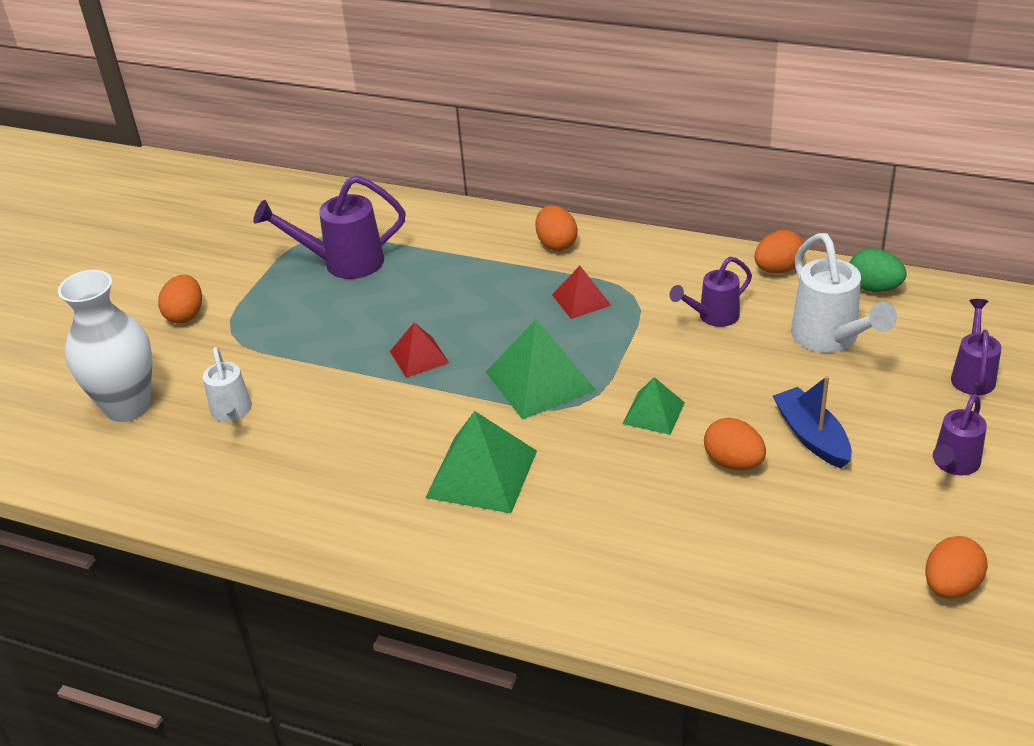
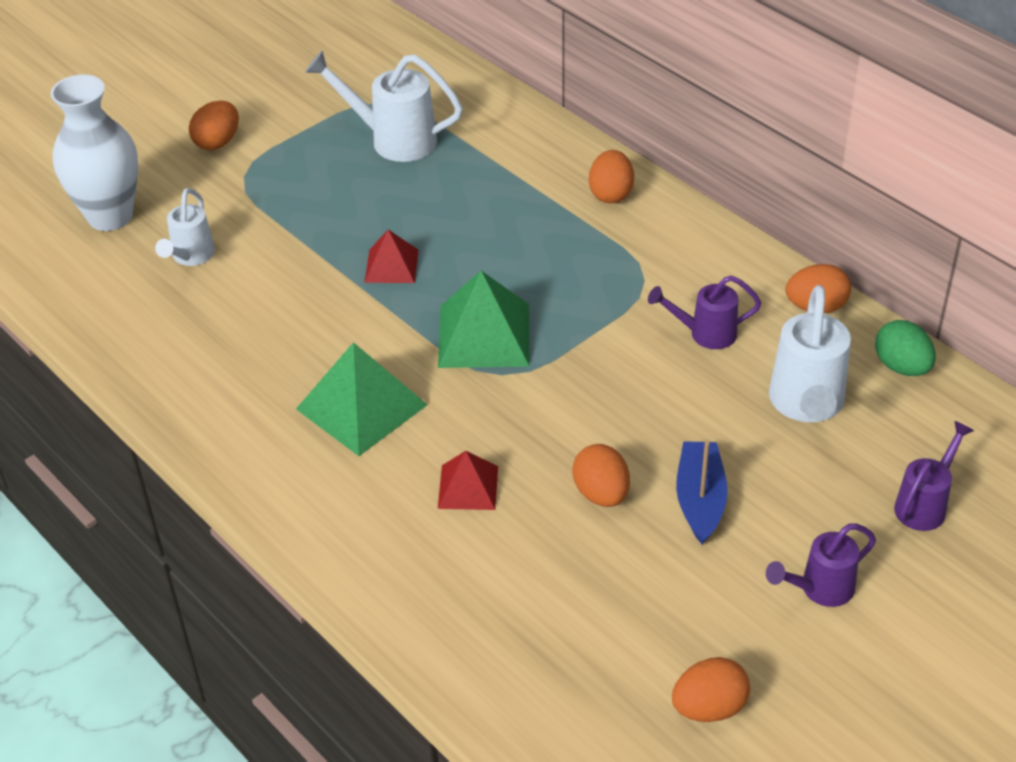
camera: 25 degrees right, 5 degrees up
purple watering can [253,175,406,279] -> white watering can [305,51,463,162]
red pyramid [552,266,611,319] -> red pyramid moved to [438,451,498,510]
green pyramid [623,377,685,435] -> none

